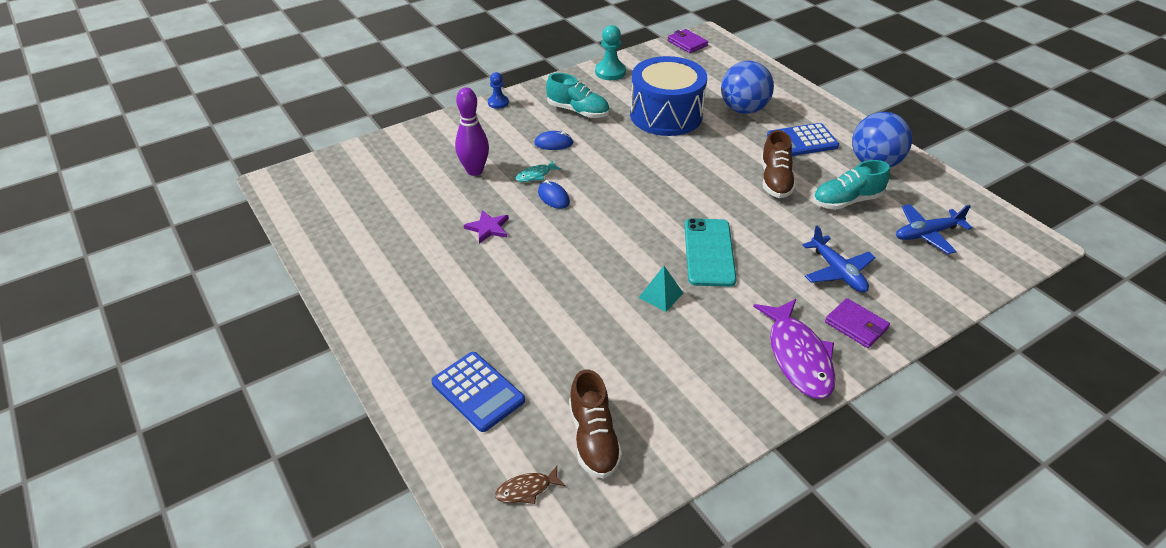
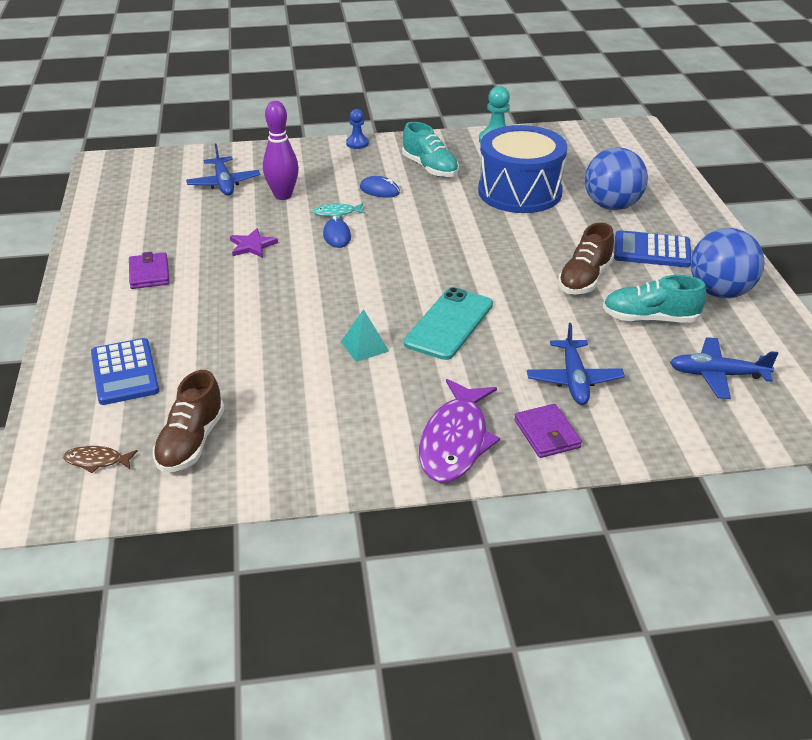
camera: 25 degrees right, 5 degrees down
purple wallet [668,29,708,53] -> purple wallet moved to [129,252,170,289]
none -> blue plane [186,144,260,196]

